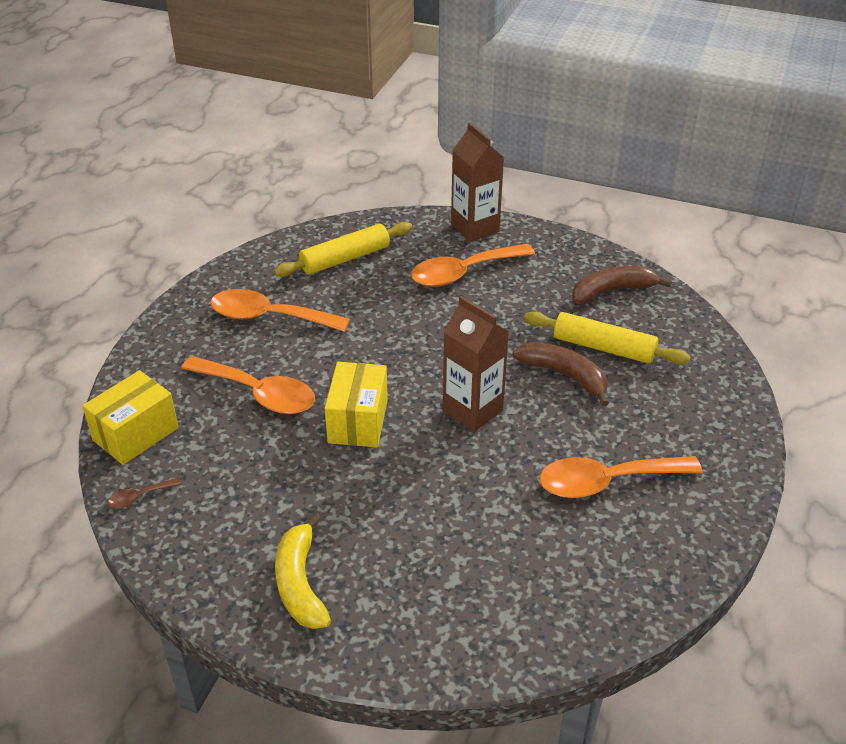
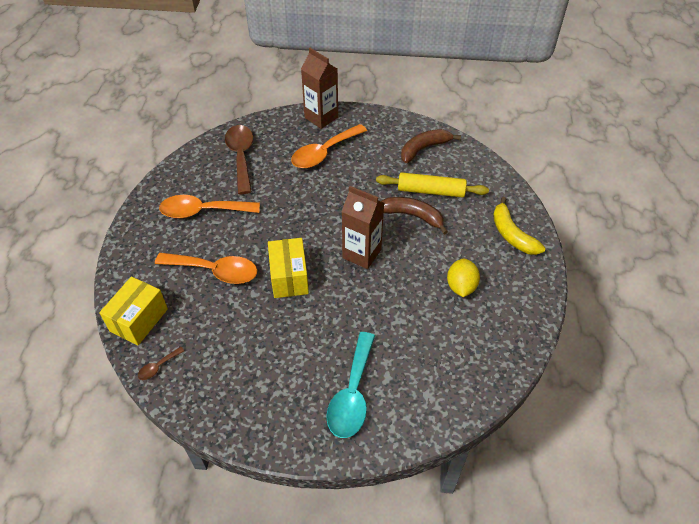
camera: 15 degrees left, 10 degrees up
yellow rolling pin [274,222,412,277] -> brown spoon [225,125,253,194]
yellow banana [275,513,331,629] -> yellow banana moved to [493,197,545,255]
orange spoon [539,456,702,498] -> yellow lemon [447,258,480,297]
none -> turquoise spoon [326,332,375,438]

